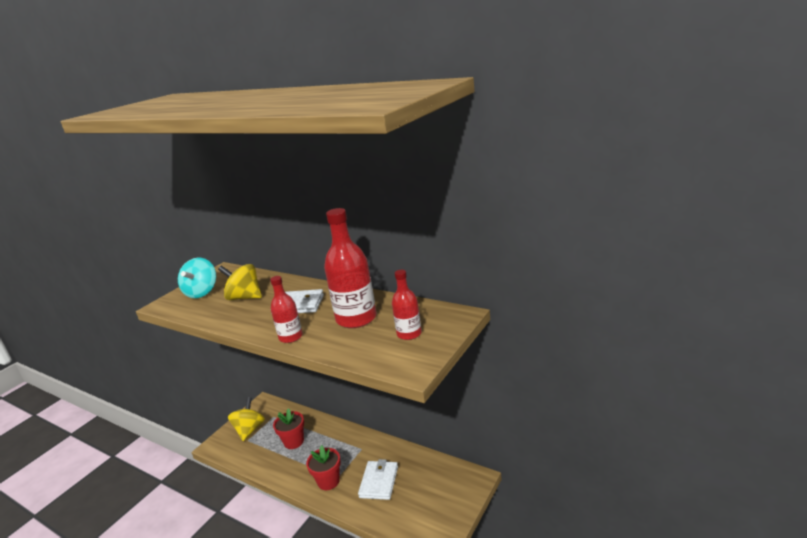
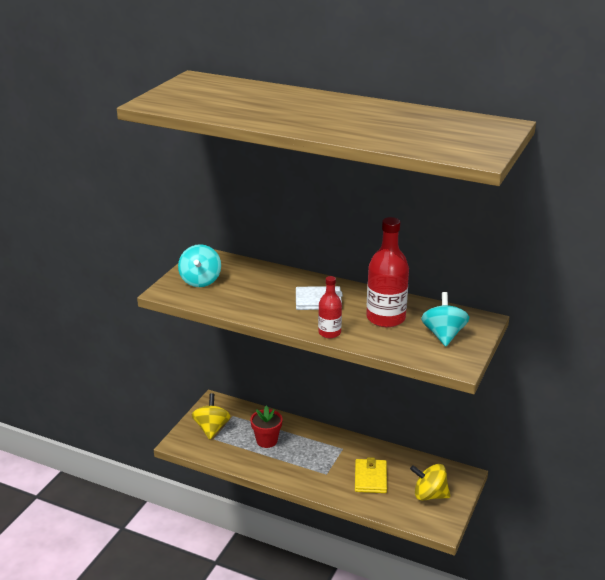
camera: 10 degrees left, 5 degrees up
yellow spinning top [218,264,262,300] -> yellow spinning top moved to [410,464,450,501]
red flower pot [306,445,341,490] -> none
white wallet [358,459,398,500] -> yellow wallet [355,457,387,493]
red bottle [392,270,422,340] -> turquoise spinning top [421,292,469,346]

